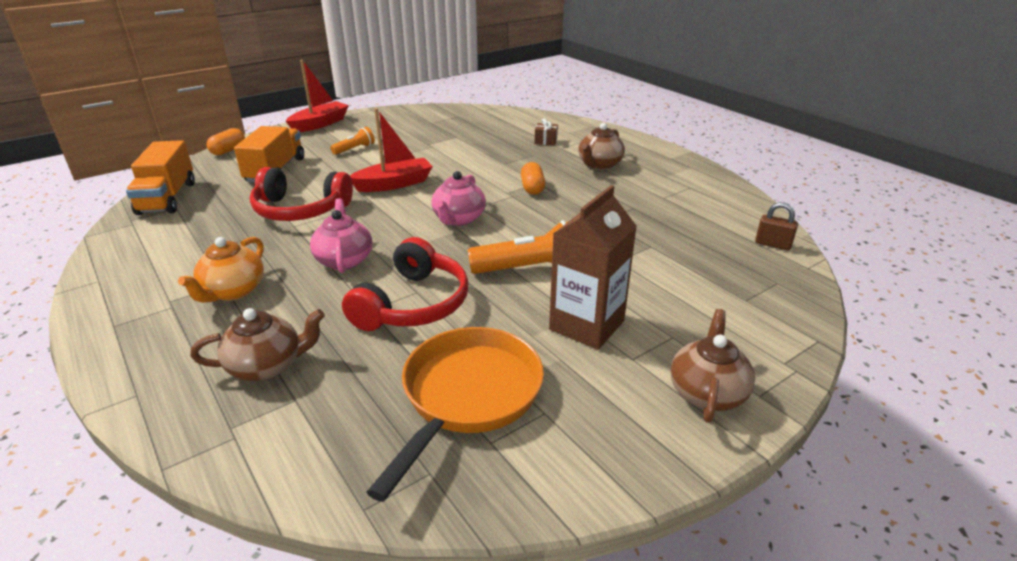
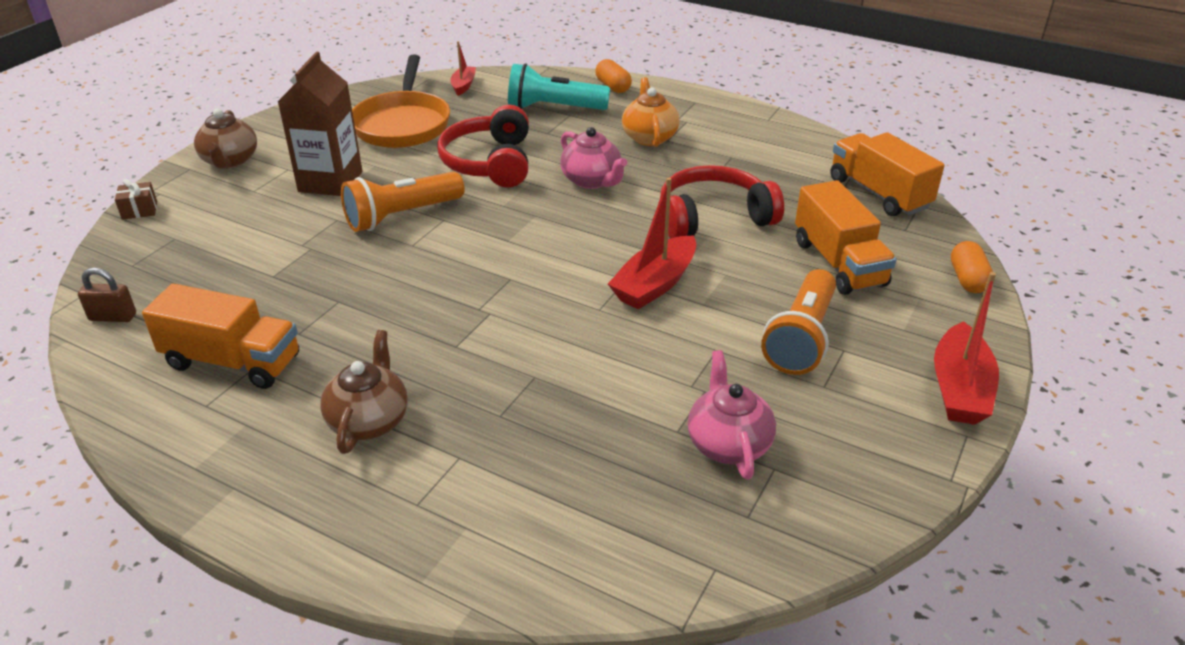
camera: 155 degrees right, 5 degrees up
brown teapot [190,308,325,381] -> turquoise flashlight [508,63,610,110]
orange flashlight [330,127,375,155] -> orange flashlight [761,269,836,375], size x1.84
pink teapot [431,171,486,226] -> pink teapot moved to [688,350,776,480]
orange capsule [521,162,545,195] -> orange capsule moved to [595,59,632,93]
brown gift [534,119,558,145] -> brown gift moved to [115,179,157,220]
none -> orange truck [142,283,299,389]
none -> red boat [450,41,476,96]

